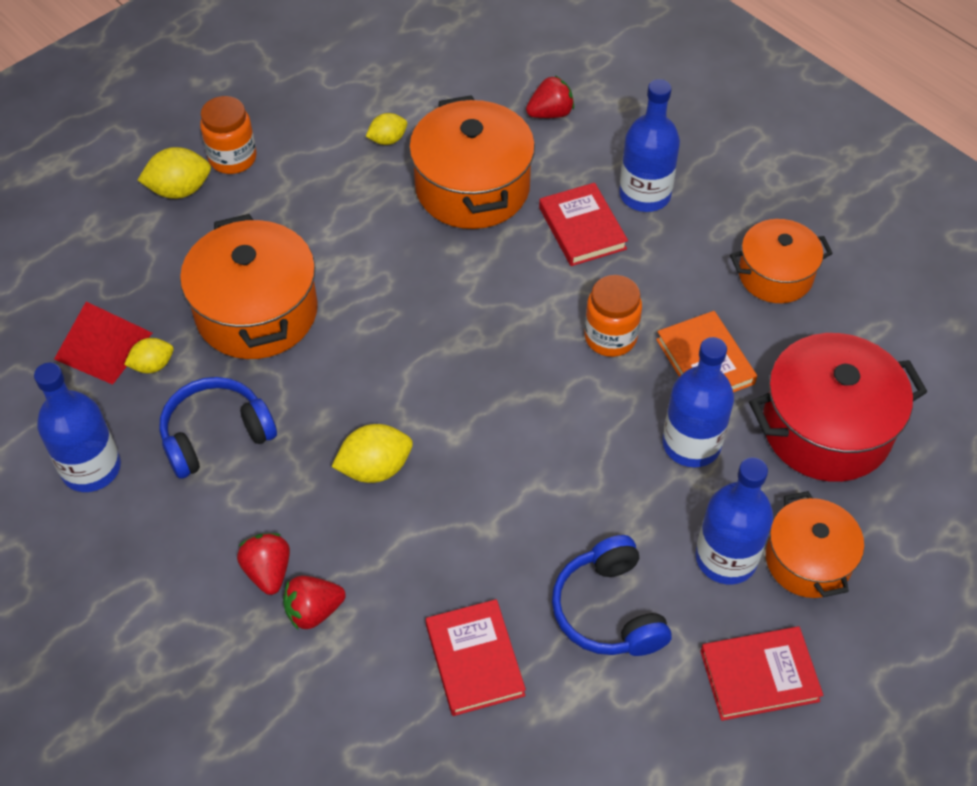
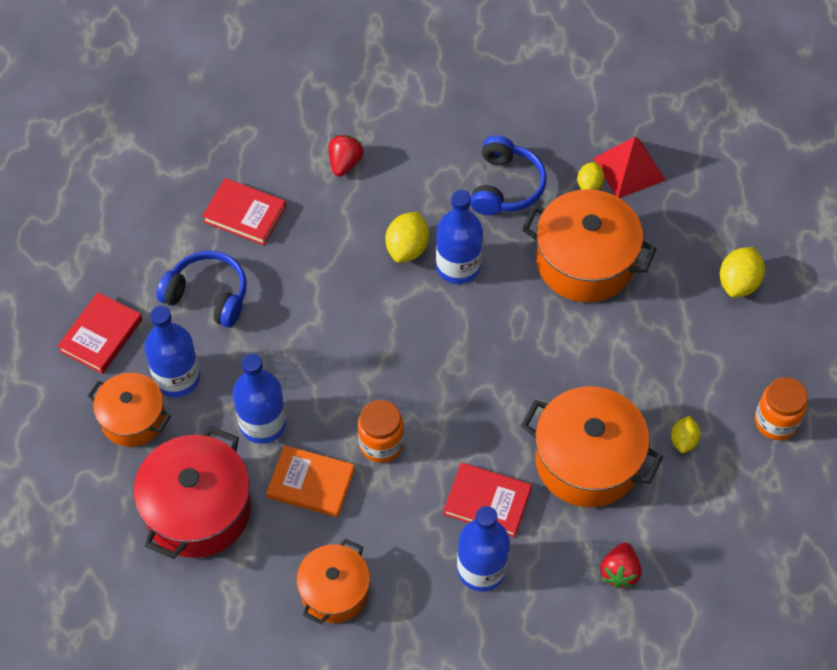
camera: 130 degrees right, 5 degrees up
blue bottle [34,363,121,492] -> blue bottle moved to [436,190,483,284]
orange jar [200,96,257,174] -> orange jar moved to [755,377,808,440]
red strawberry [237,533,290,595] -> none

